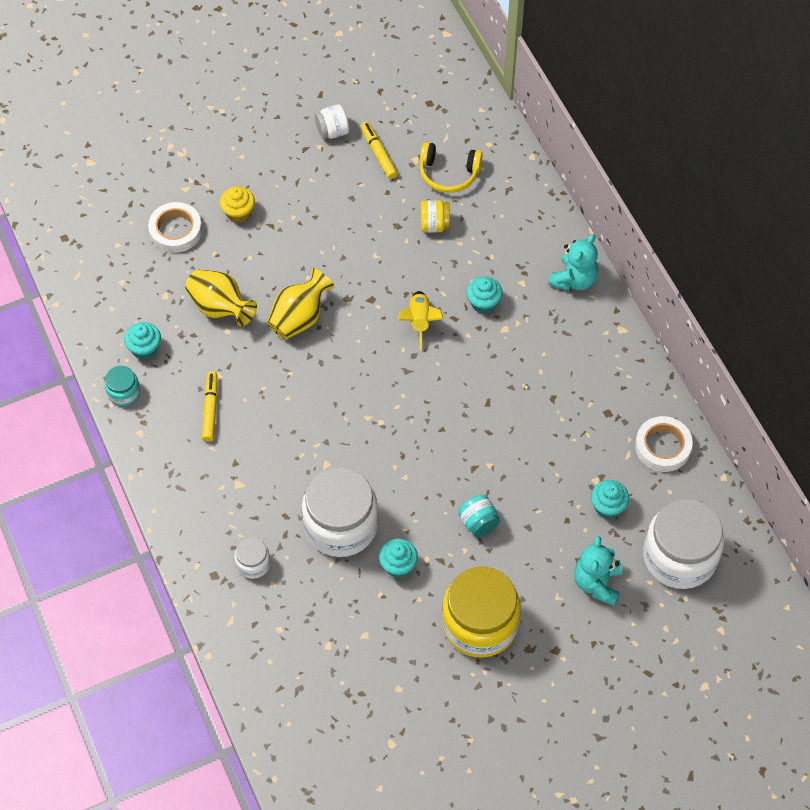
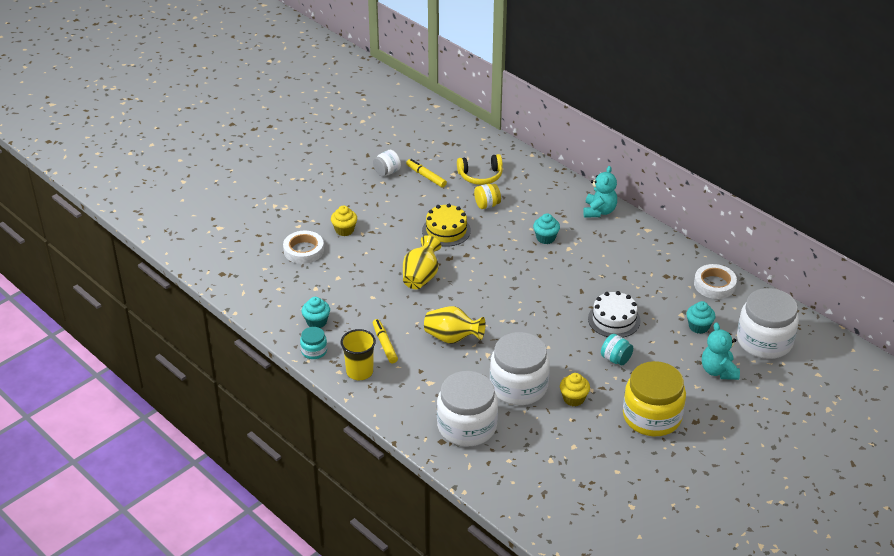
camera: 20 degrees left, 20 degrees down
yellow vase [185,269,257,327] -> yellow vase moved to [424,306,486,344]
white jar [234,537,270,579] -> white jar [437,371,498,446], size x2.17
turquoise cupcake [379,538,418,578] -> yellow cupcake [560,373,590,407]
yellow rocket [398,291,444,350] -> none
none -> yellow cup [340,329,376,380]
none -> yellow cake [422,204,471,247]
none -> white cake [588,291,641,338]

